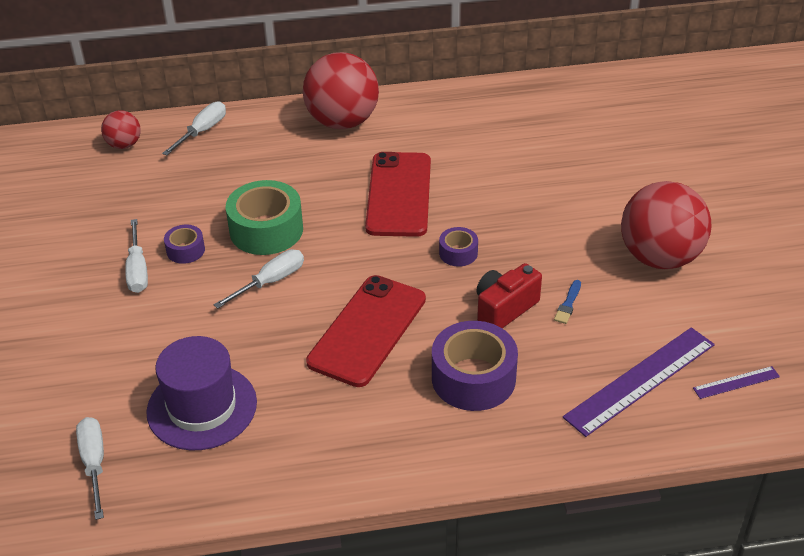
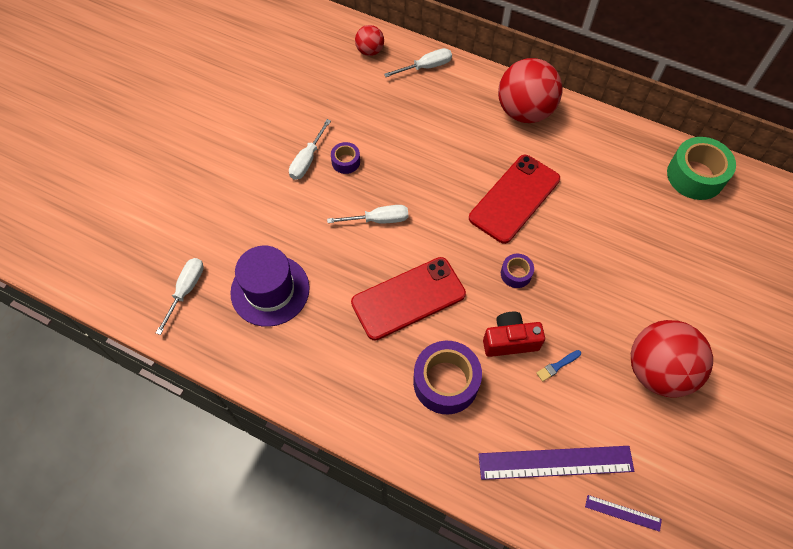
camera: 35 degrees right, 20 degrees up
green tape [226,180,303,255] -> green tape moved to [667,137,736,200]

